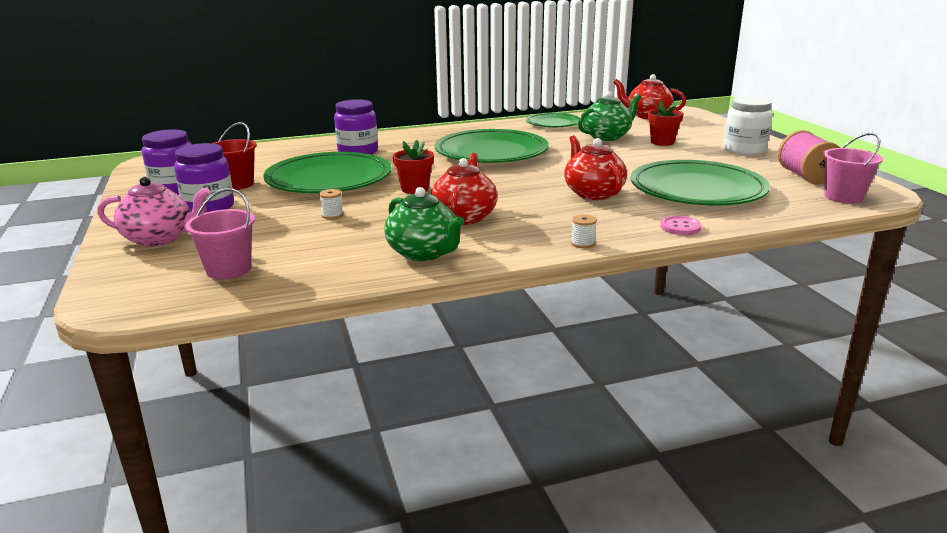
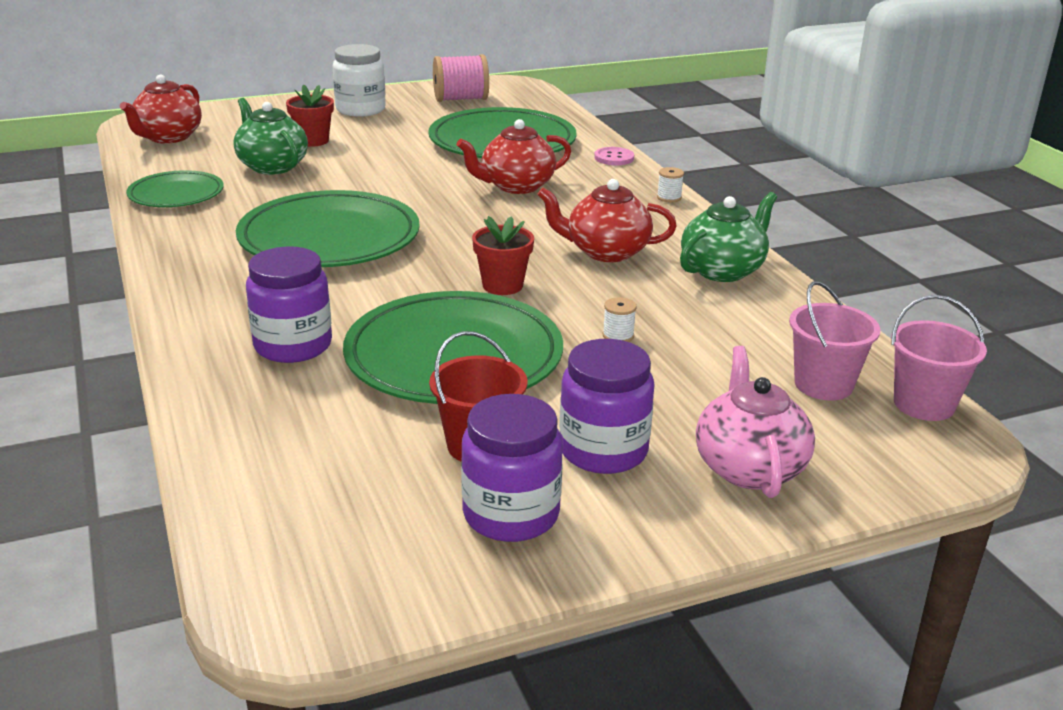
camera: 95 degrees left, 5 degrees up
pink bucket [823,133,883,203] -> pink bucket moved to [891,295,987,421]

